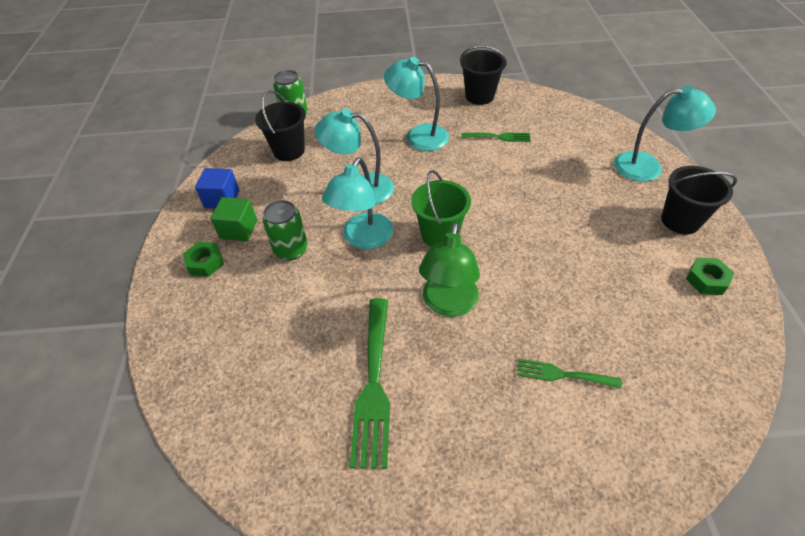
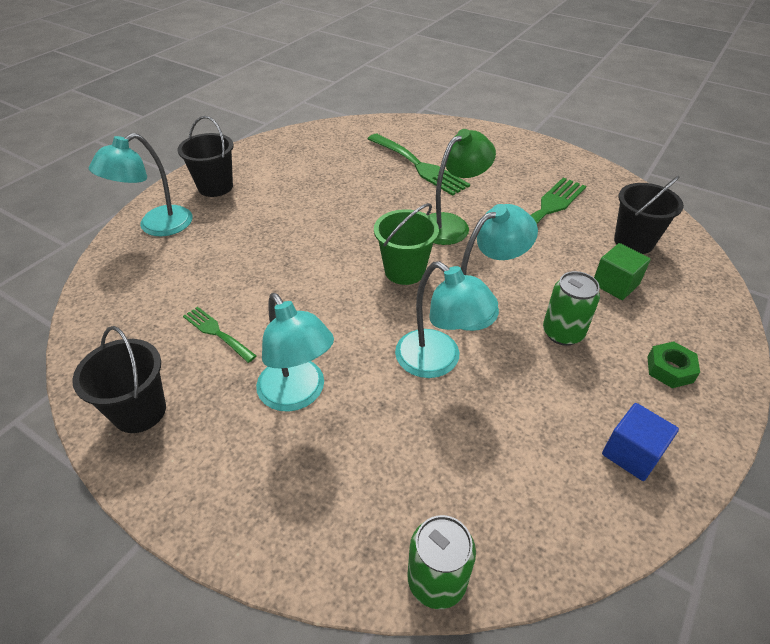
camera: 145 degrees left, 5 degrees down
green cube [211,197,257,241] -> green cube moved to [594,243,651,300]
black bucket [255,90,306,161] -> black bucket moved to [614,175,684,254]
green fork [517,359,622,389] -> green fork [368,134,470,196], size x1.82
turquoise lamp [614,86,716,182] -> turquoise lamp turned 90 degrees counterclockwise [89,133,193,236]
green nut [686,257,734,295] -> none

